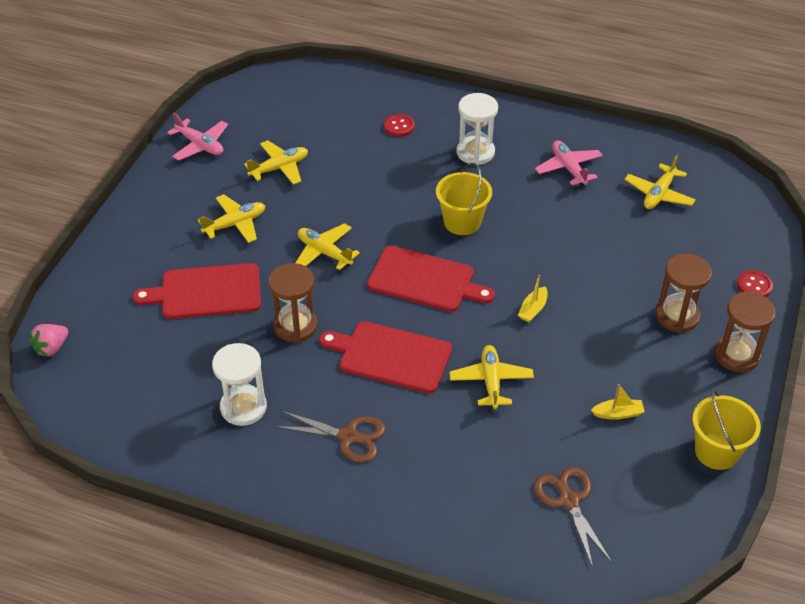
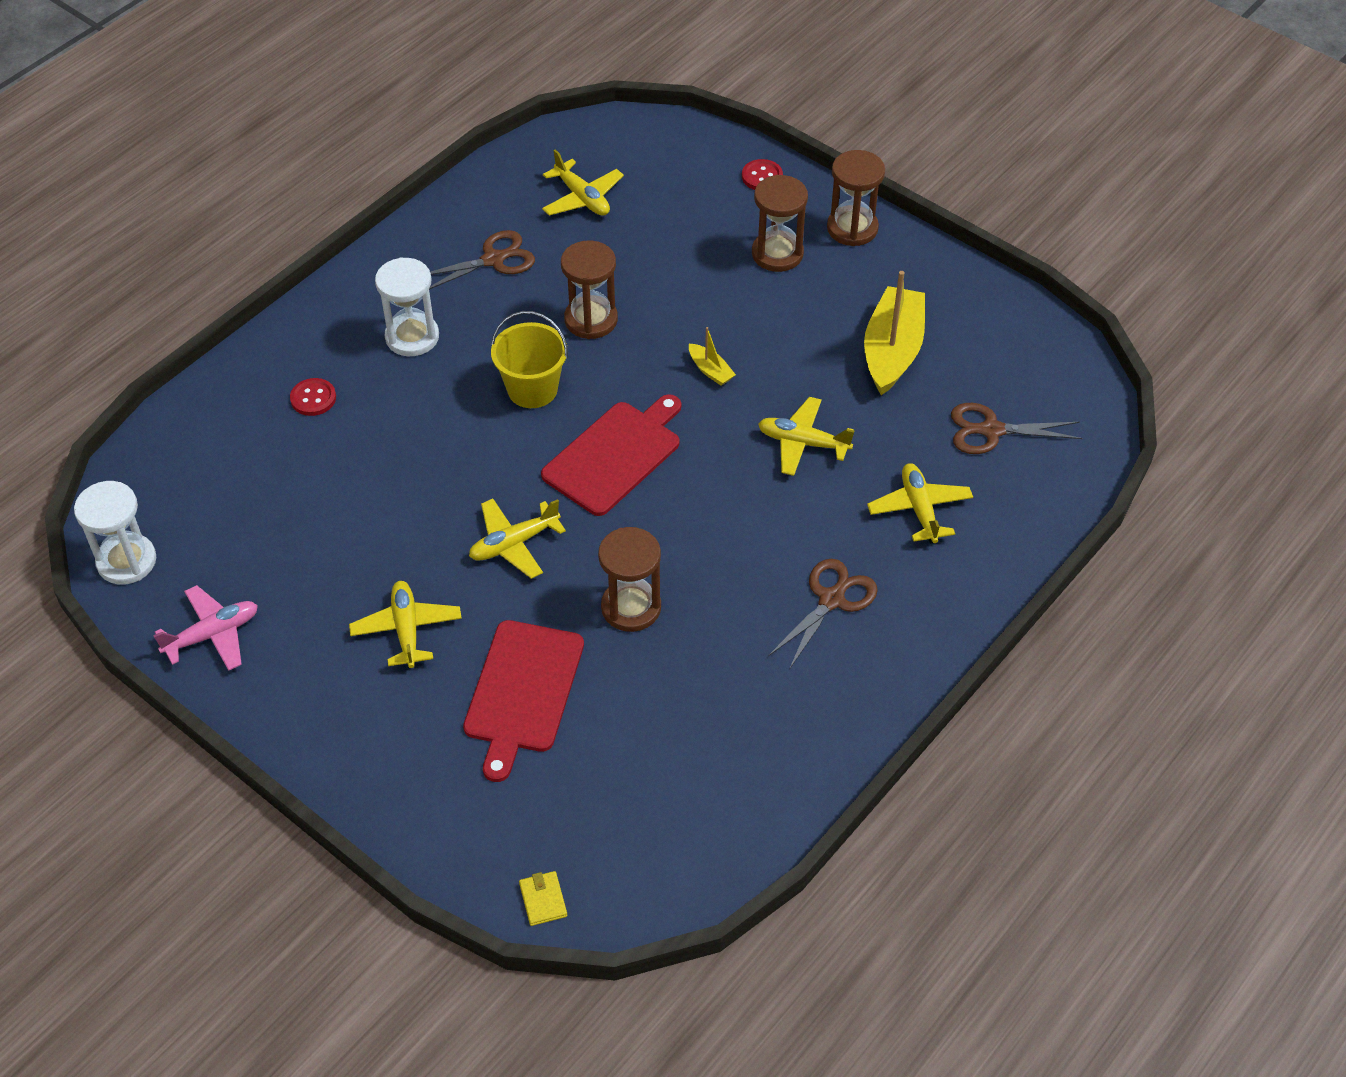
camera: 70 degrees left, 5 degrees up
pink strawberry [30,324,68,357] -> yellow wallet [519,871,567,926]
white hourglass [212,343,267,426] -> white hourglass moved to [74,481,156,585]
yellow plane [244,140,308,185] -> yellow plane moved to [867,463,973,543]
red cutting board [319,321,452,393] -> none
pink plane [535,140,603,187] -> brown scissors [429,230,535,289]
yellow boat [591,384,645,420] -> yellow boat [864,271,925,395], size x2.22
yellow bucket [692,390,761,470] -> none
none -> brown hourglass [561,241,618,339]

